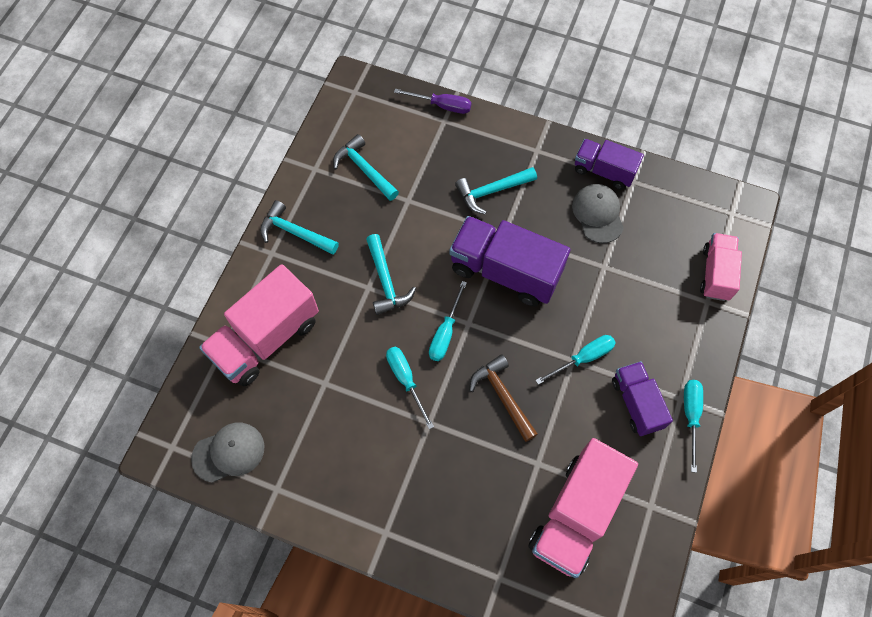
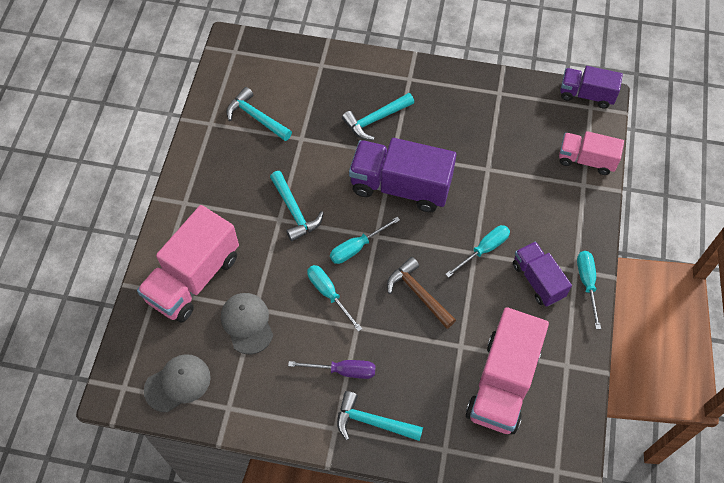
camera: 10 degrees left, 5 degrees down
turquoise hammer [260,200,339,254] -> turquoise hammer moved to [337,391,423,441]
purple screwdriver [394,89,472,114] -> purple screwdriver moved to [288,360,376,379]
turquoise screwdriver [429,281,467,361] -> turquoise screwdriver turned 45 degrees clockwise [330,217,400,264]
grey cap [572,184,624,243] -> grey cap moved to [221,293,273,354]
purple truck [575,139,644,190] -> purple truck moved to [560,66,623,109]
pink truck [700,233,742,301] -> pink truck turned 75 degrees counterclockwise [559,131,624,175]

